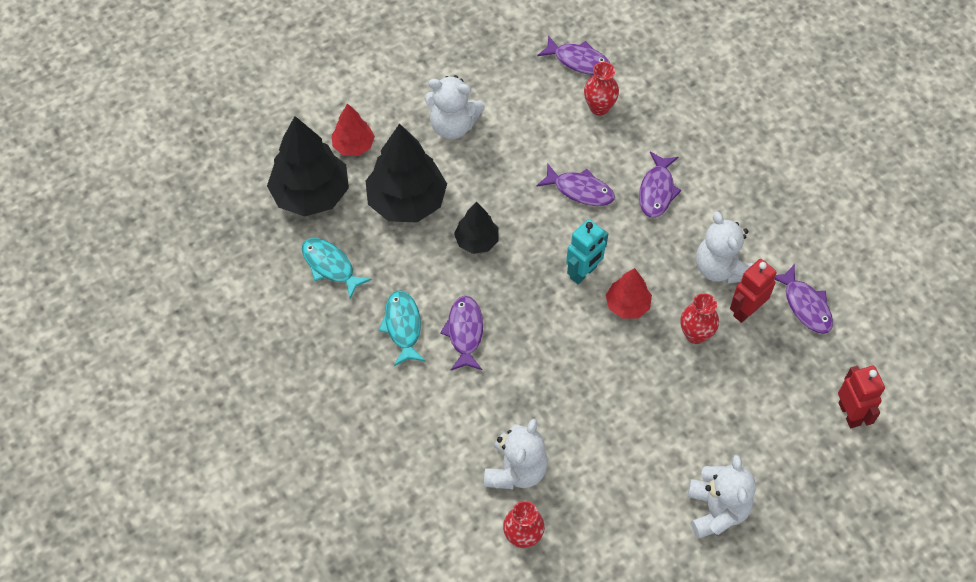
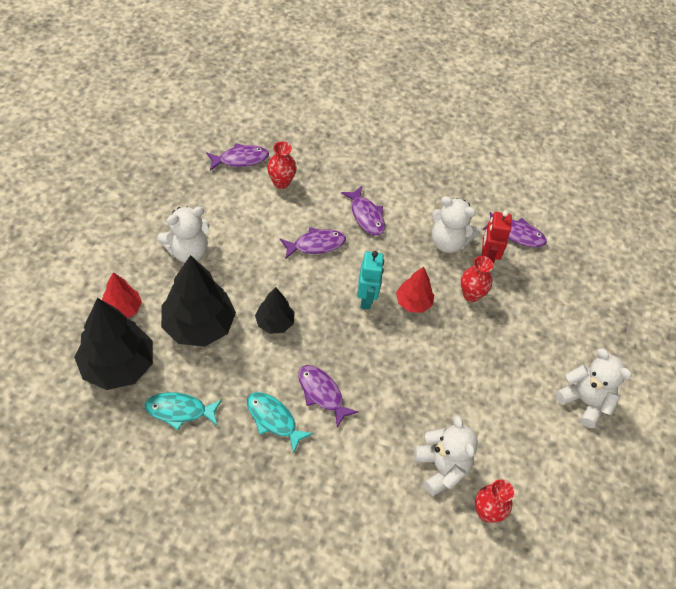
camera: 45 degrees left, 5 degrees down
red robot [838,366,885,428] -> none

